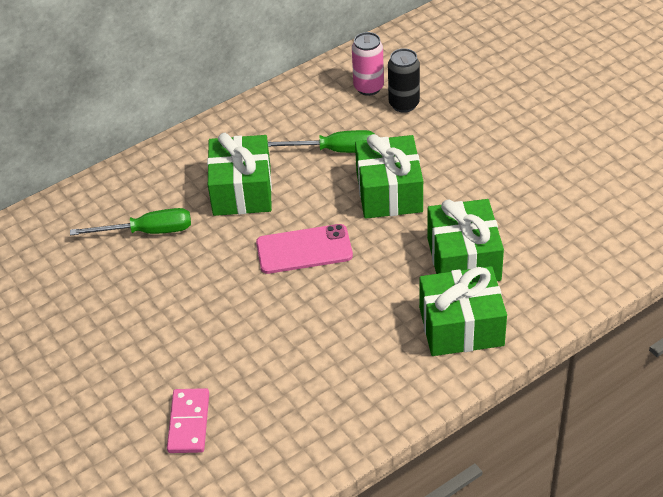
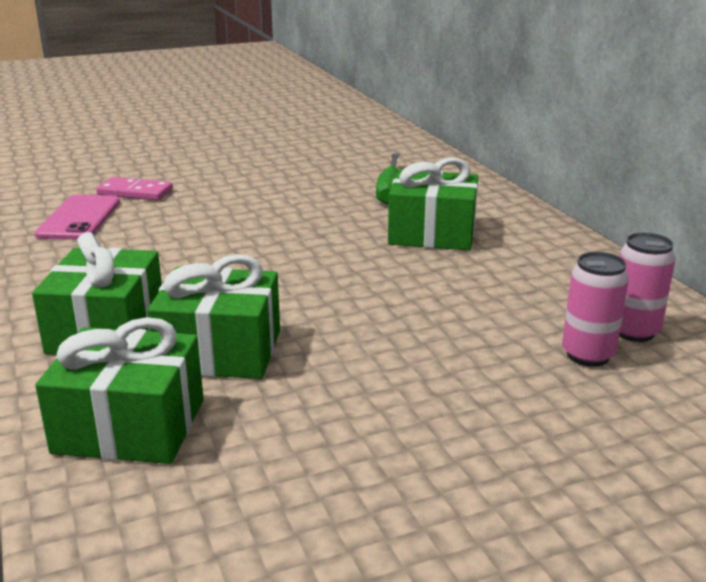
camera: 100 degrees right, 20 degrees down
pink phone [256,224,353,274] -> pink phone moved to [34,195,120,240]
green screwdriver [268,130,374,153] -> none
green gift [355,134,423,219] -> green gift moved to [35,317,204,464]
black can [388,48,420,113] -> pink can [562,252,629,367]

